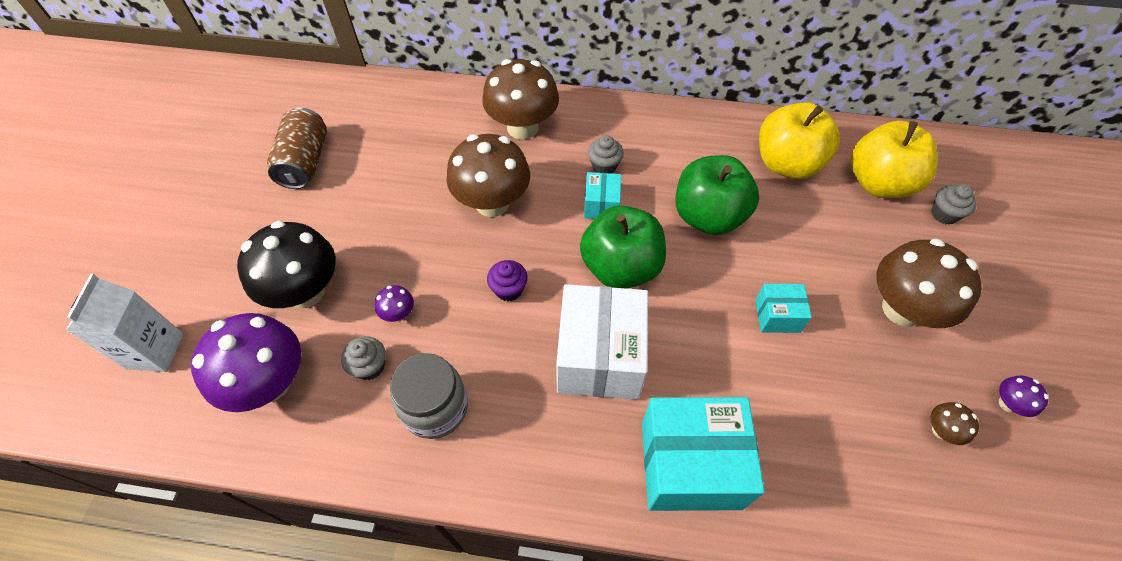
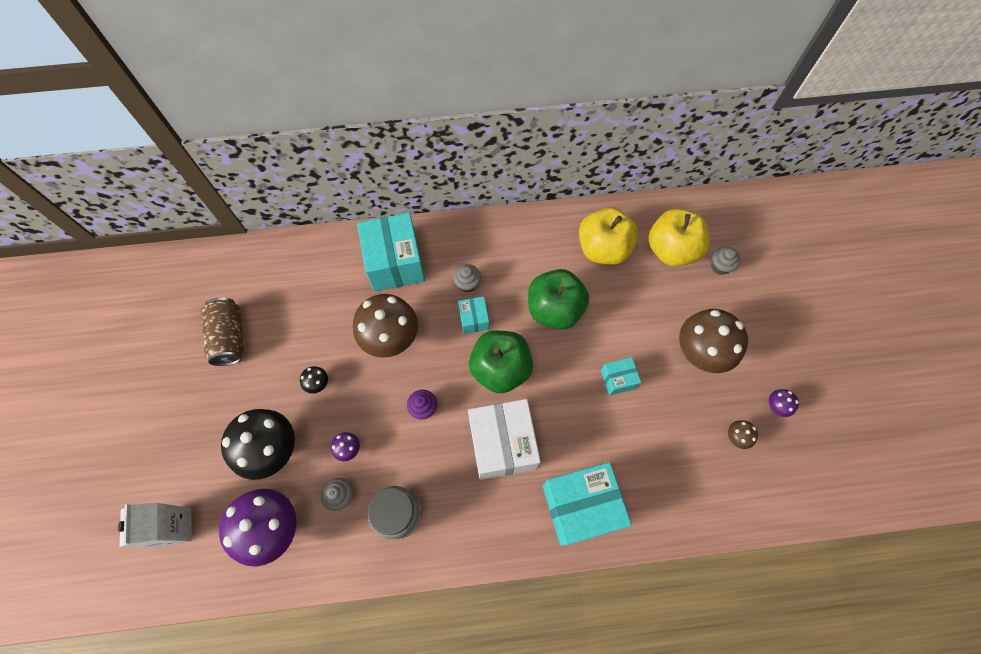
camera: 15 degrees left, 10 degrees up
brown mushroom [482,59,559,139] -> turquoise box [357,212,425,292]
none -> black mushroom [300,366,328,394]

